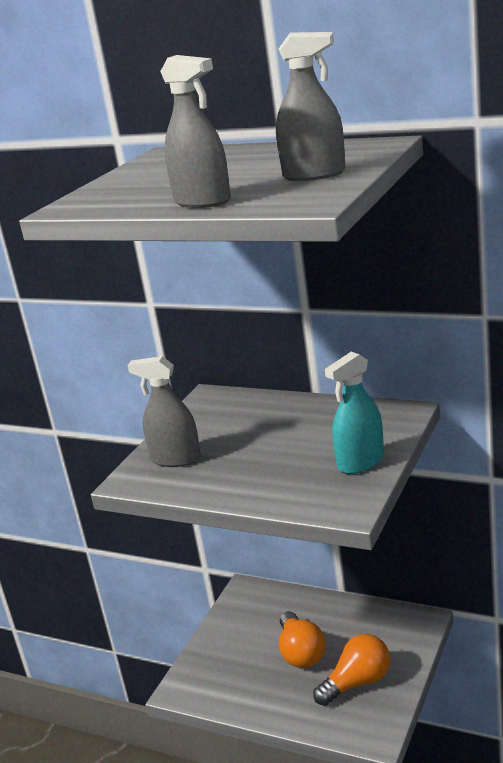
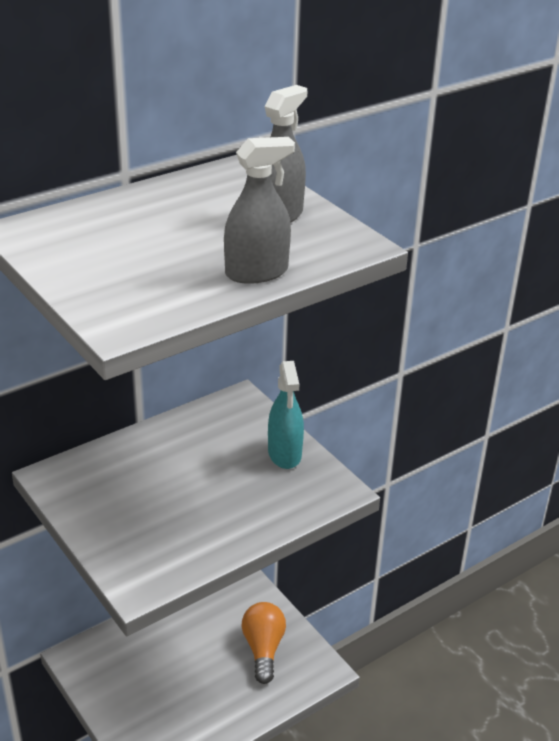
camera: 65 degrees left, 10 degrees up
grey spray bottle [127,356,201,467] -> none
orange light bulb [279,611,326,668] -> none

